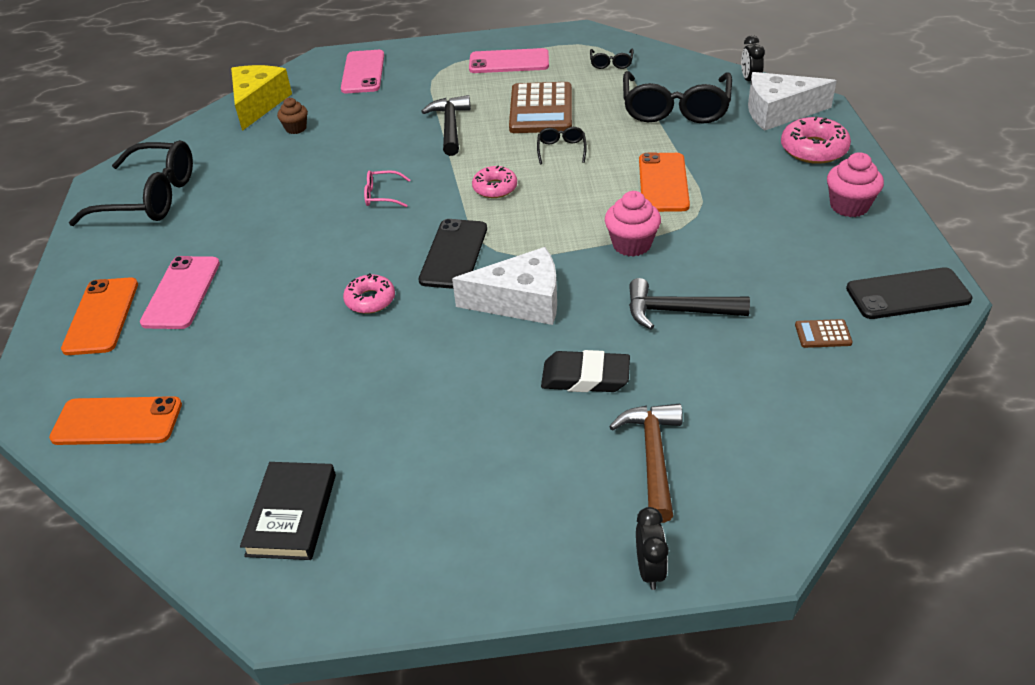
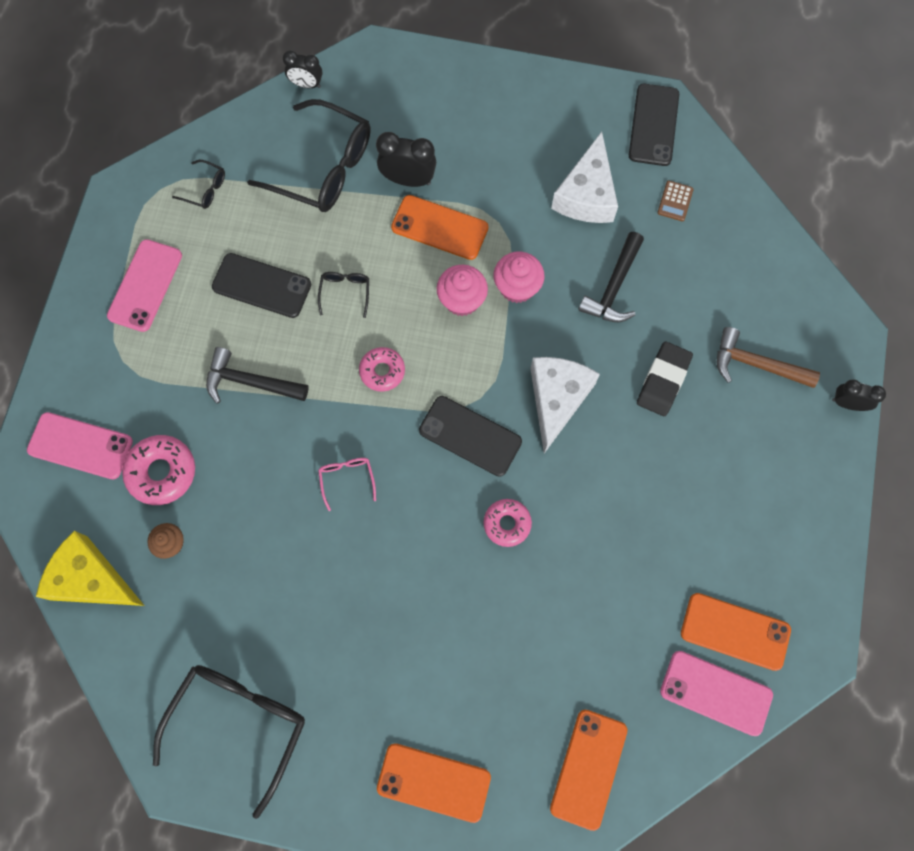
camera: 75 degrees left, 30 degrees up
pink phone [140,256,220,329] -> pink phone moved to [660,651,773,736]
black book [240,462,336,560] -> orange phone [681,593,791,671]
pink glasses [364,170,410,207] -> pink glasses turned 150 degrees clockwise [318,458,376,511]
brown calculator [509,82,572,133] -> black phone [212,253,311,318]
black glasses [537,127,587,165] -> black glasses turned 75 degrees clockwise [318,272,369,318]
white cheese [748,72,837,131] -> white cheese moved to [551,132,618,223]
pink donut [781,116,851,164] -> pink donut moved to [122,435,195,505]
pink cupcake [827,152,884,217] -> pink cupcake moved to [437,265,488,316]
none -> black clock [376,132,436,187]

